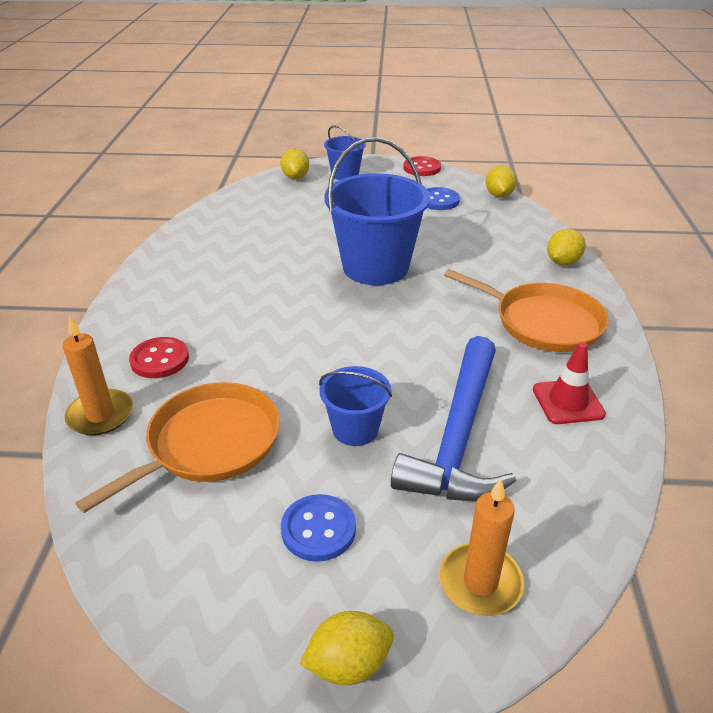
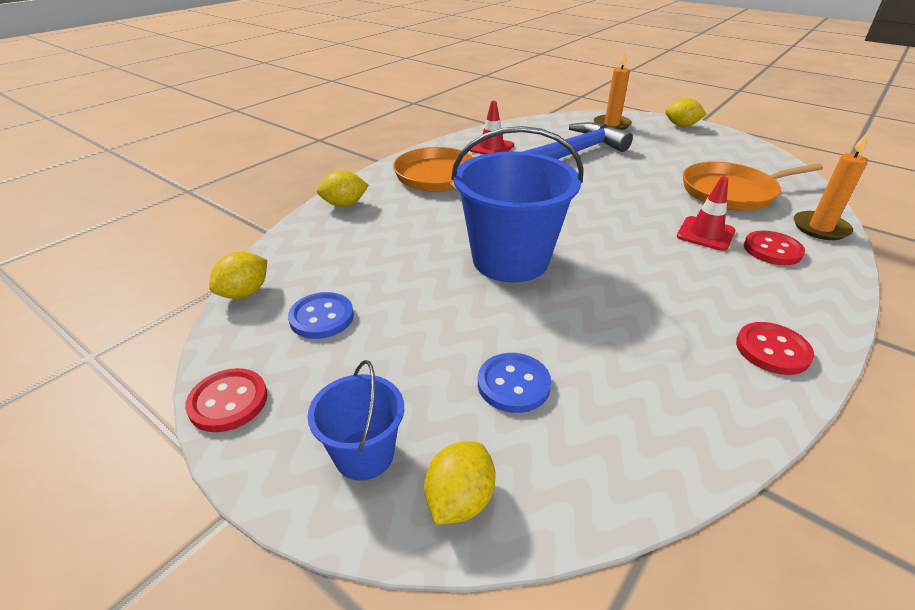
camera: 145 degrees left, 0 degrees up
blue button [281,494,356,562] -> blue button moved to [478,353,551,413]
blue bucket [319,366,392,446] -> none
none -> red traffic cone [677,177,736,251]
none -> red button [736,322,814,375]

